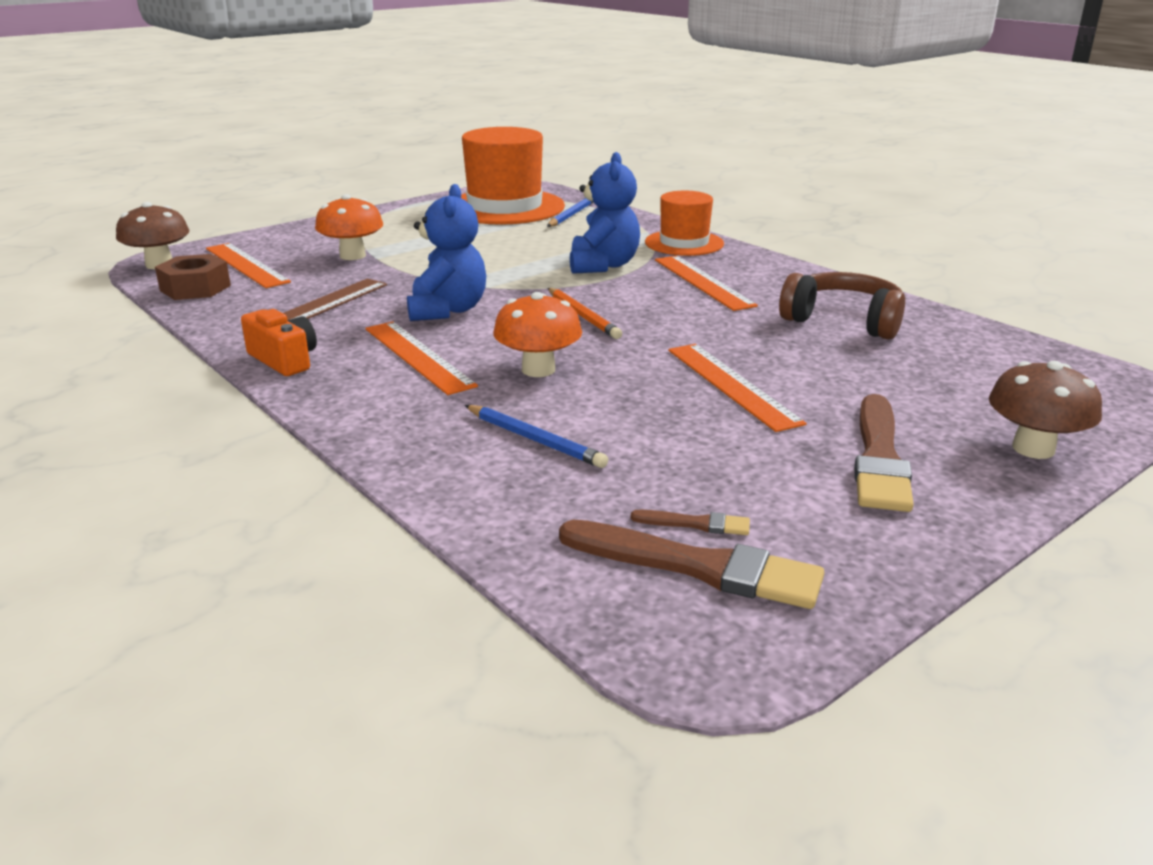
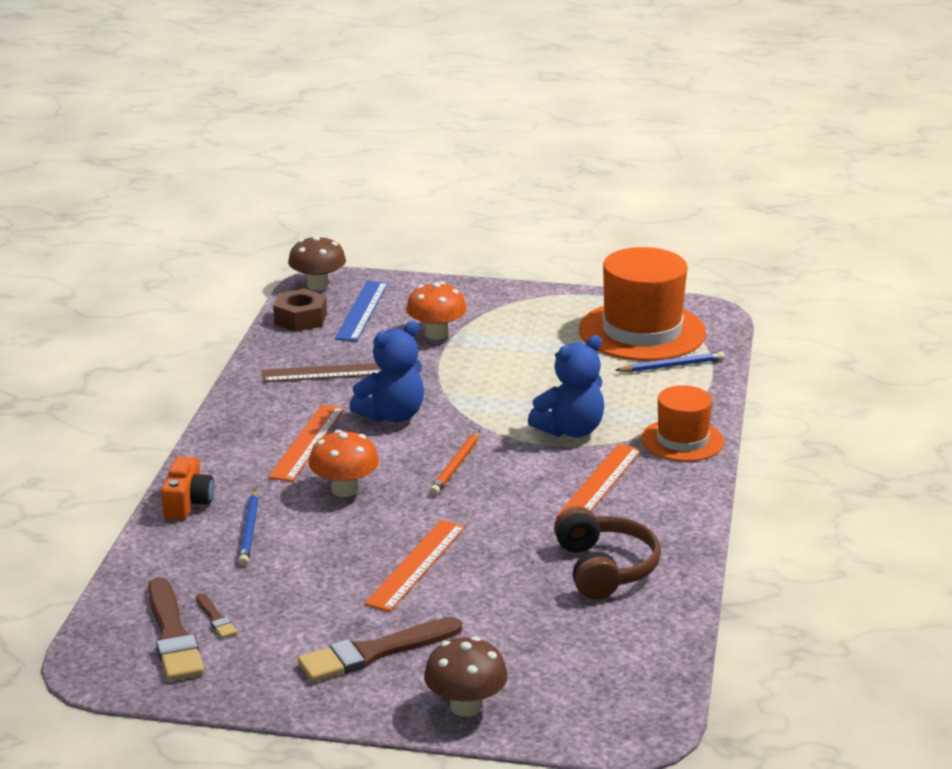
camera: 50 degrees right, 0 degrees up
orange ruler [206,243,291,288] -> blue ruler [335,281,388,342]
orange camera [241,309,317,376] -> orange camera moved to [161,456,214,520]

